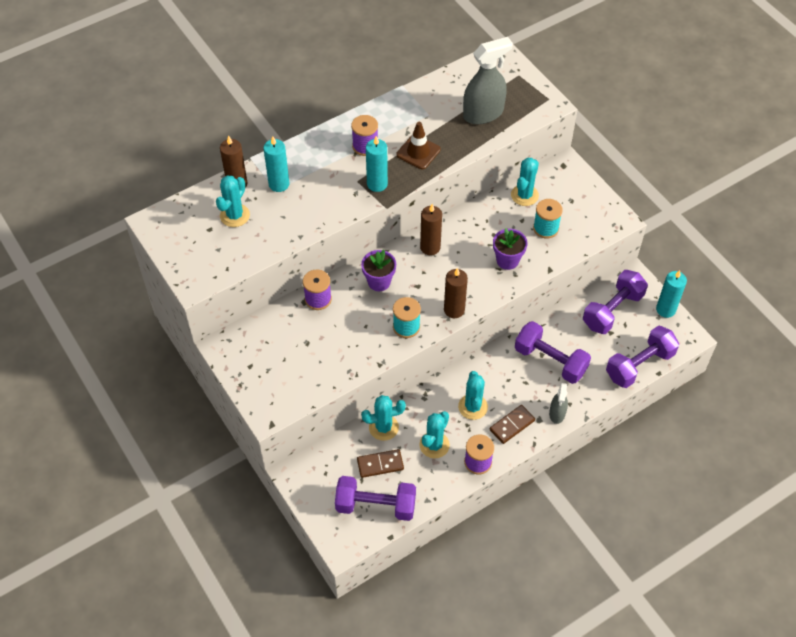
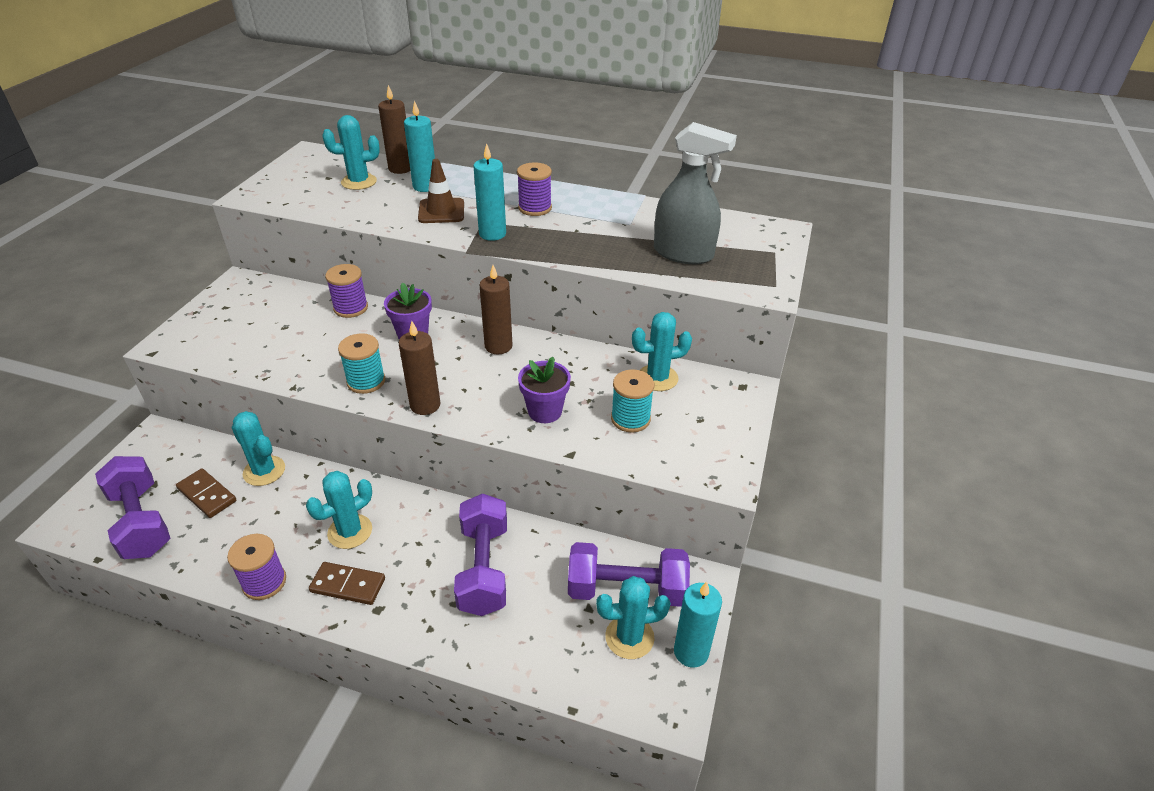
camera: 50 degrees right, 15 degrees down
brown traffic cone [396,122,441,169] -> brown traffic cone moved to [418,159,464,223]
turquoise cactus [419,411,450,458] -> turquoise cactus moved to [596,576,670,659]
grey spray bottle [549,383,568,424] -> none
purple dumbbell [606,326,679,388] -> none

